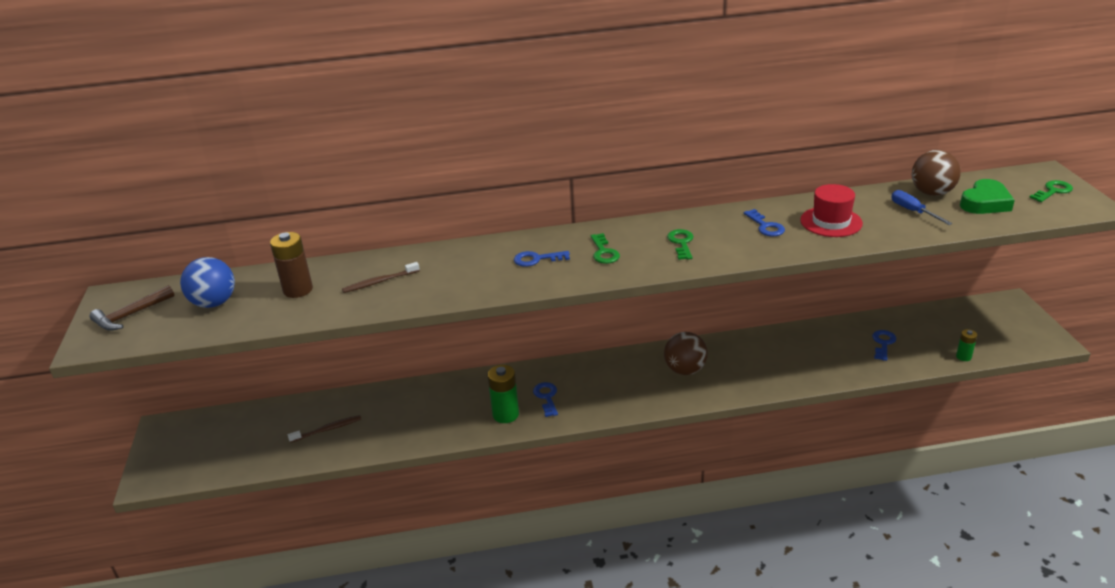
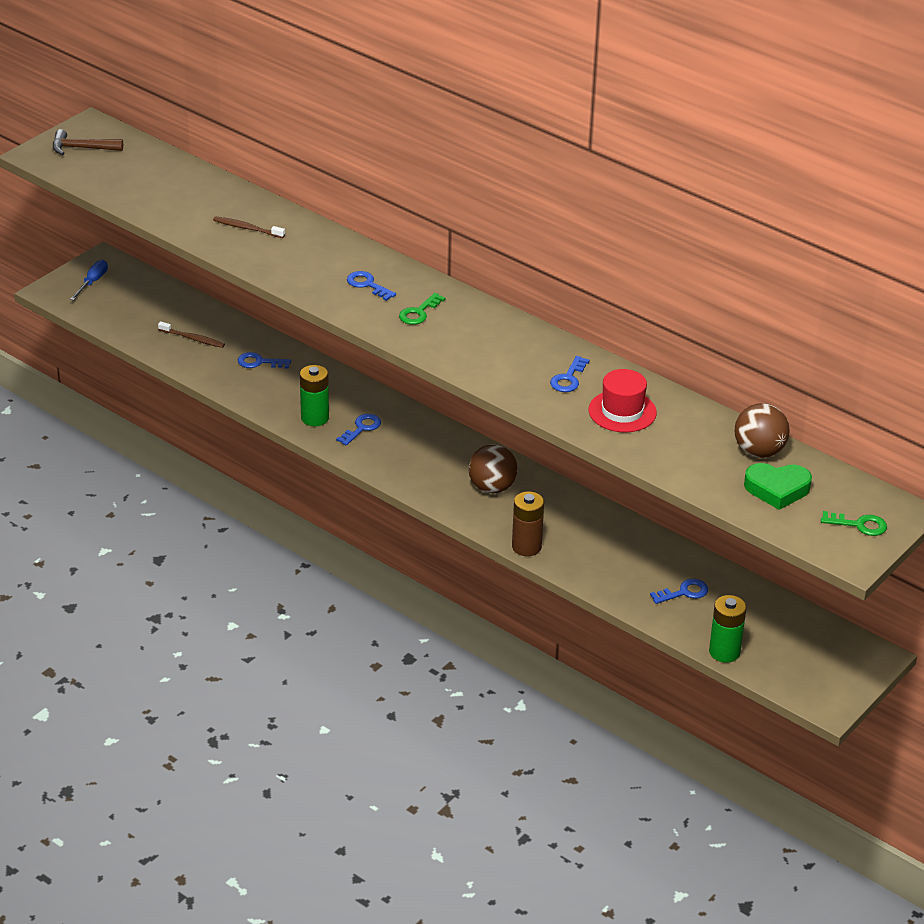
camera: 45 degrees right, 5 degrees up
blue ball [180,257,235,308] -> none
brown battery [270,232,313,298] -> brown battery moved to [512,491,544,556]
green key [667,229,694,260] -> none
blue screwdriver [891,190,953,225] -> blue screwdriver moved to [70,260,108,300]
green battery [956,329,977,361] -> green battery [709,595,747,663], size x1.76
none -> blue key [238,352,291,369]

